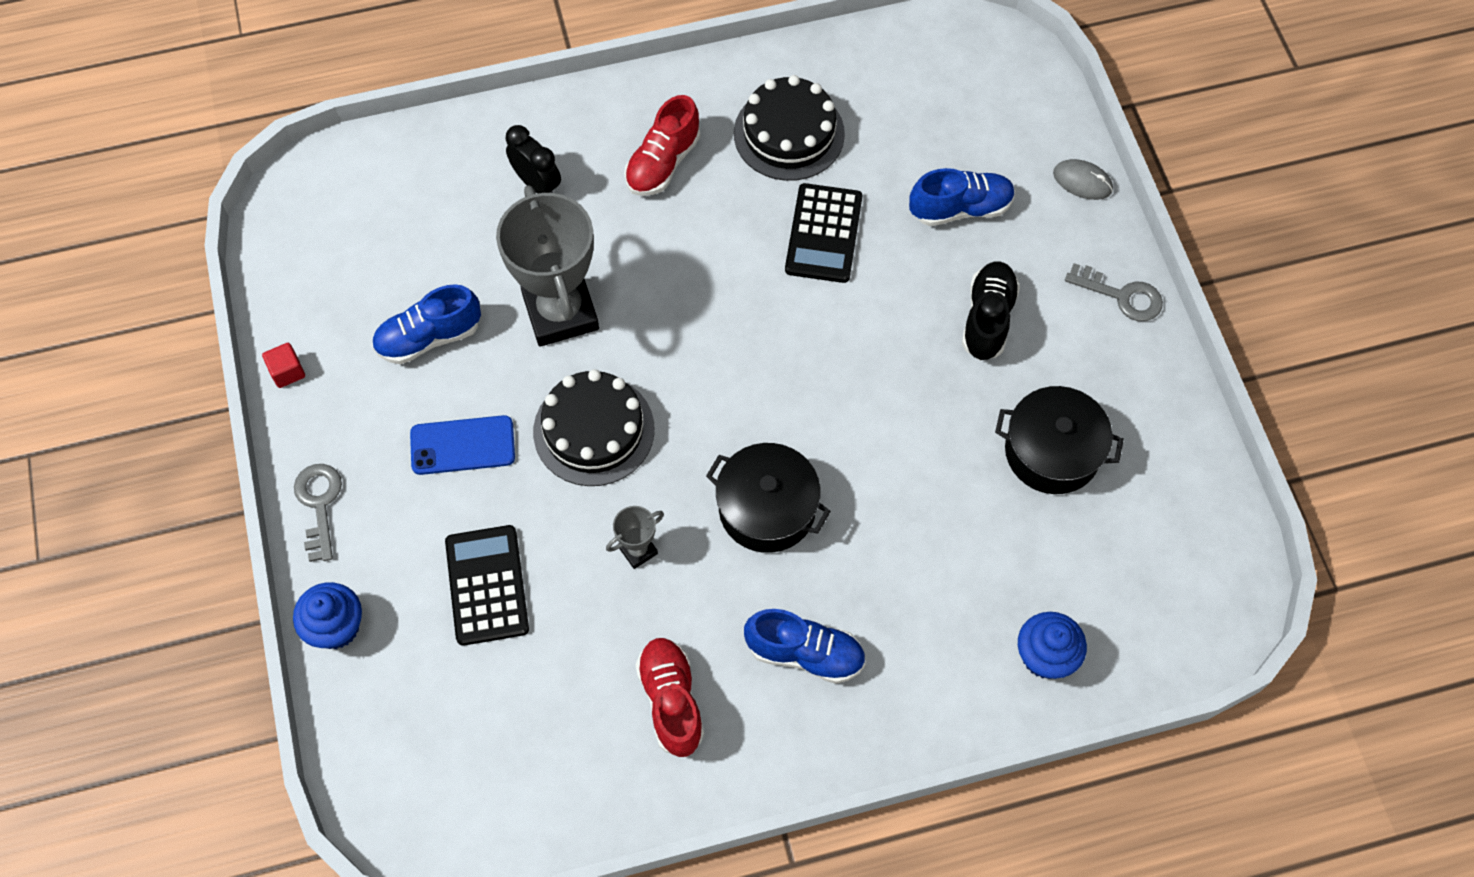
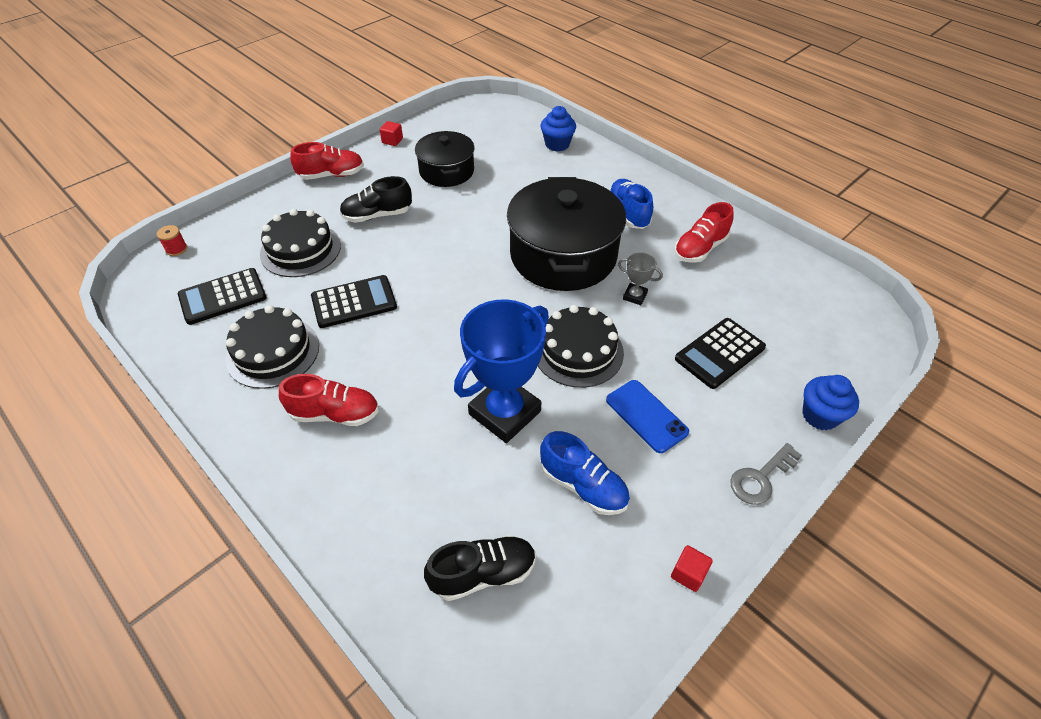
camera: 120 degrees left, 15 degrees down
grey trophy [496,185,599,347] -> blue trophy [454,299,549,443]
black clock [506,125,561,194] -> none
black pot [706,443,831,553] -> black pot [507,177,626,291], size x1.71
blue shoe [909,168,1015,226] -> black cake [260,209,341,277]
grey mouse [1053,159,1113,200] -> none
grey key [1065,263,1163,321] -> red shoe [290,142,364,180]
none -> red spool [157,225,187,256]
none -> black calculator [178,268,267,325]
none -> red cube [380,121,403,146]
none -> black shoe [424,535,536,601]

